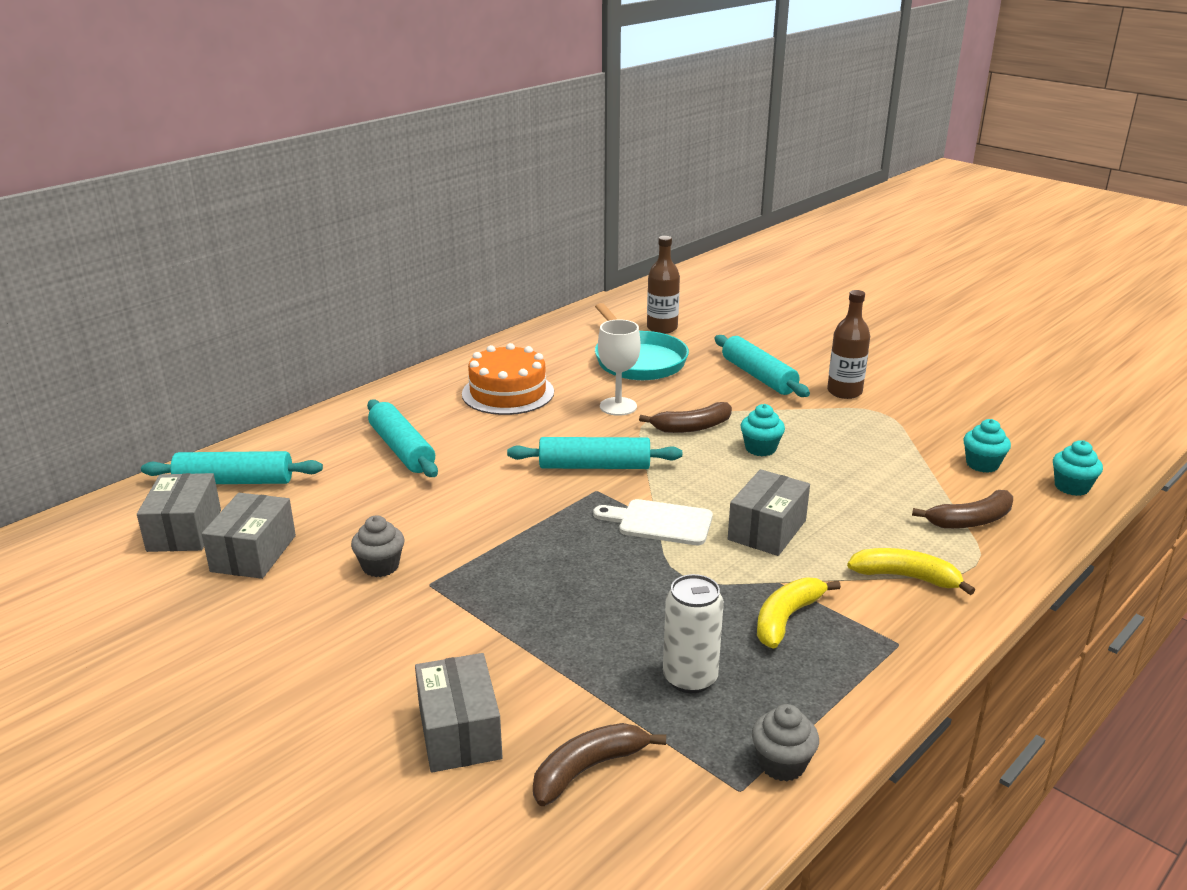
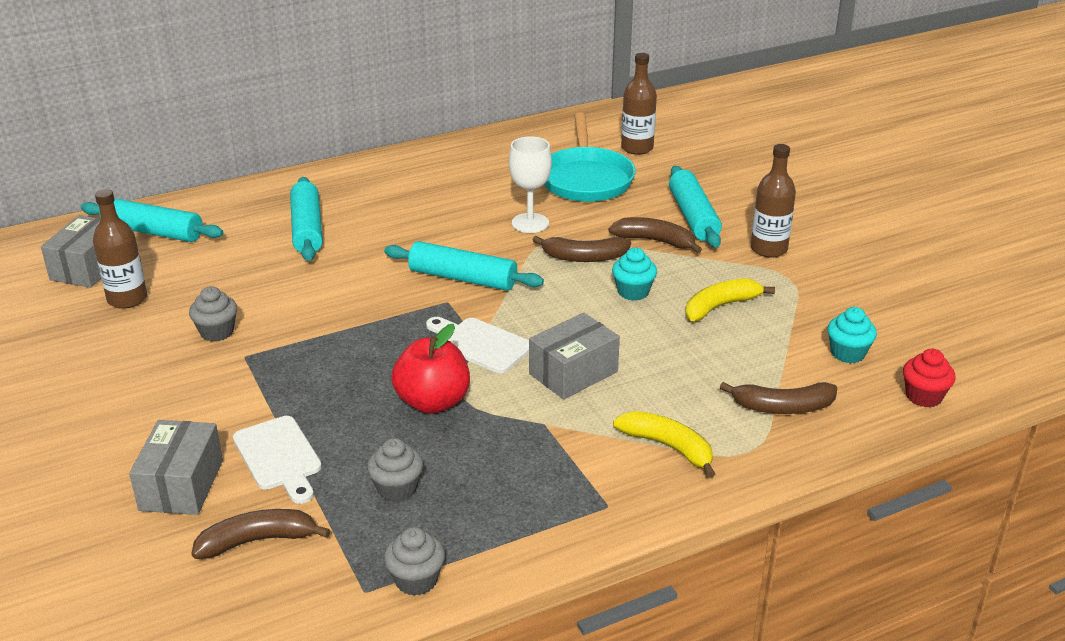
camera: 20 degrees right, 5 degrees up
grey box [202,493,296,579] -> brown bottle [93,189,147,309]
orange cake [462,343,554,415] -> none
white can [663,574,724,693] -> grey cupcake [367,438,423,502]
yellow banana [757,577,841,649] -> yellow banana moved to [686,278,775,321]
turquoise cupcake [1053,440,1103,496] -> red cupcake [903,349,956,407]
none -> white cutting board [233,416,322,504]
none -> red apple [392,324,470,414]
none -> brown banana [608,217,702,253]

